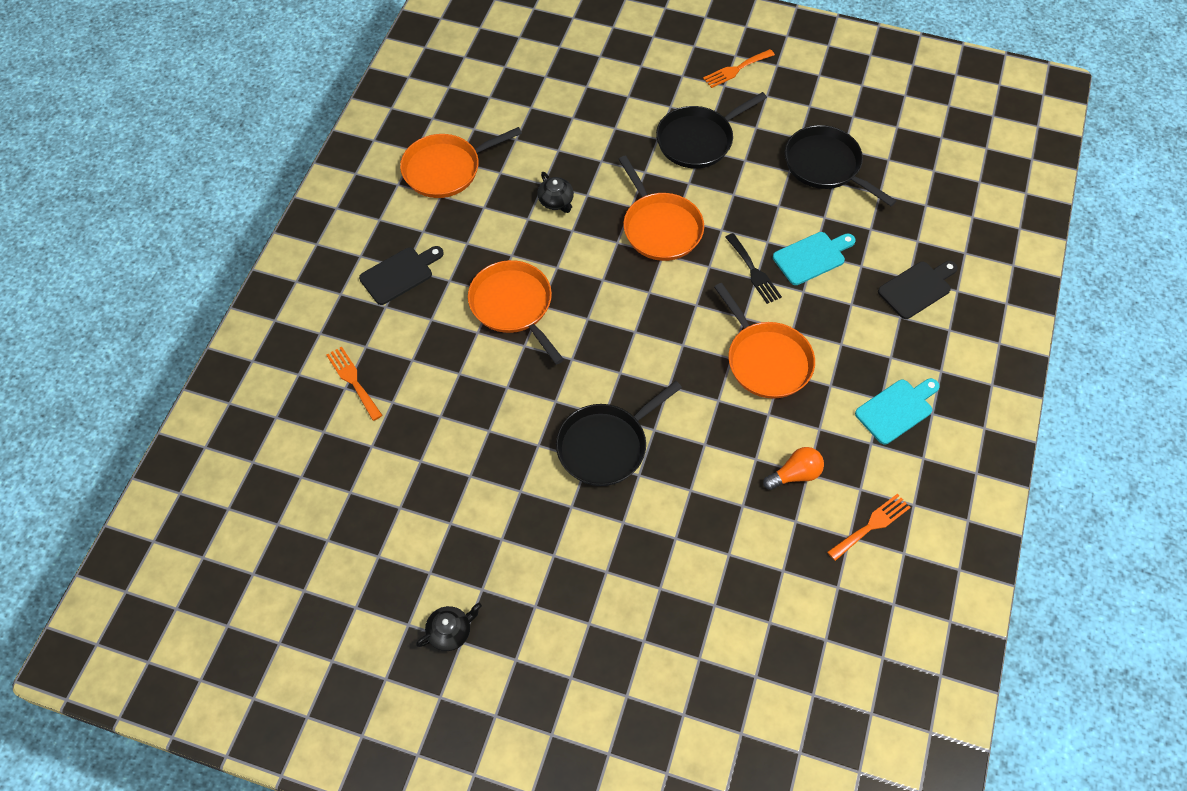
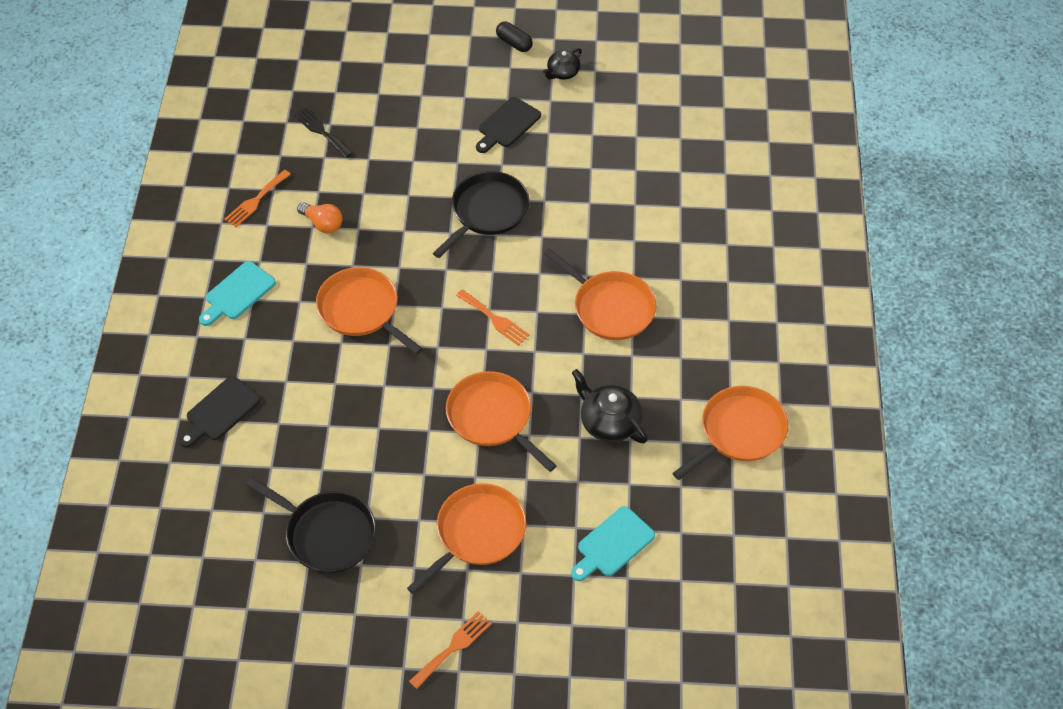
camera: 165 degrees right, 5 degrees down
orange fork [326,347,383,421] -> orange fork moved to [456,289,530,346]
black cutting board [359,246,444,305] -> black cutting board moved to [476,97,541,153]
black teapot [537,172,574,213] -> black teapot [572,369,648,443], size x1.57
black pan [656,92,767,168] -> orange pan [407,483,526,595]
black fork [725,233,782,304] -> black fork moved to [294,108,352,158]
orange light bulb [763,447,824,490] -> orange light bulb turned 105 degrees counterclockwise [297,202,343,233]
turquoise cutting board [773,232,856,285] -> turquoise cutting board moved to [571,506,655,581]
none -> black capsule [496,22,533,52]

